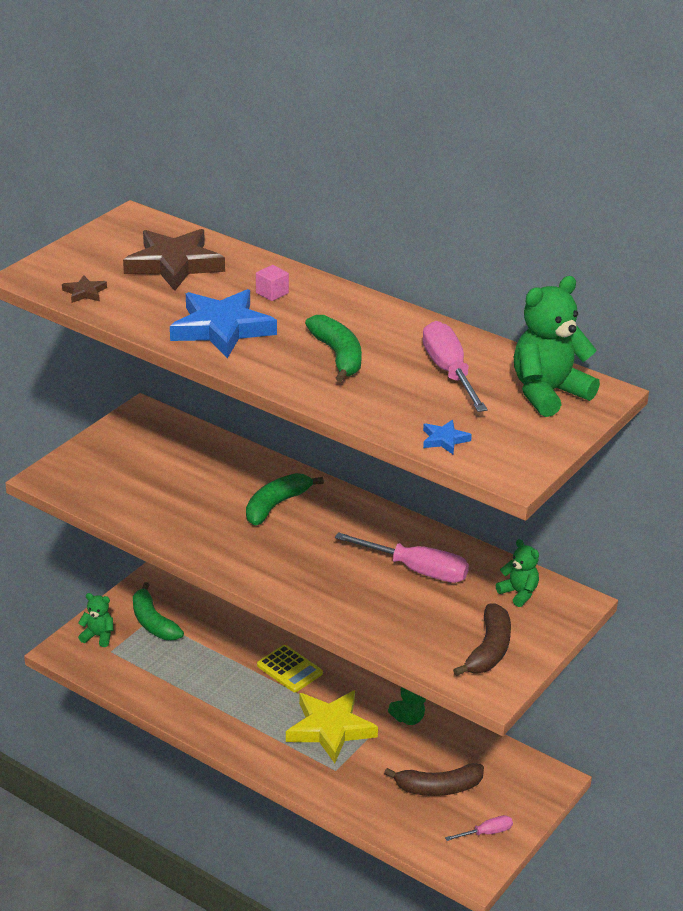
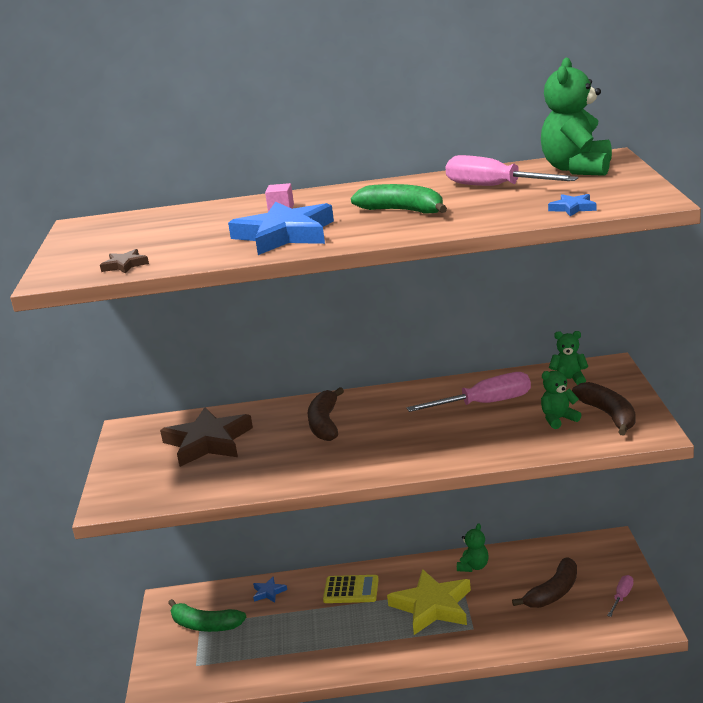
camera: 35 degrees left, 10 degrees down
green teddy bear [78,593,114,647] -> green teddy bear moved to [541,366,581,429]
brown star [123,229,225,291] -> brown star moved to [160,407,253,467]
green banana [246,473,324,525] -> brown banana [308,387,344,441]
none -> blue star [253,576,287,603]

